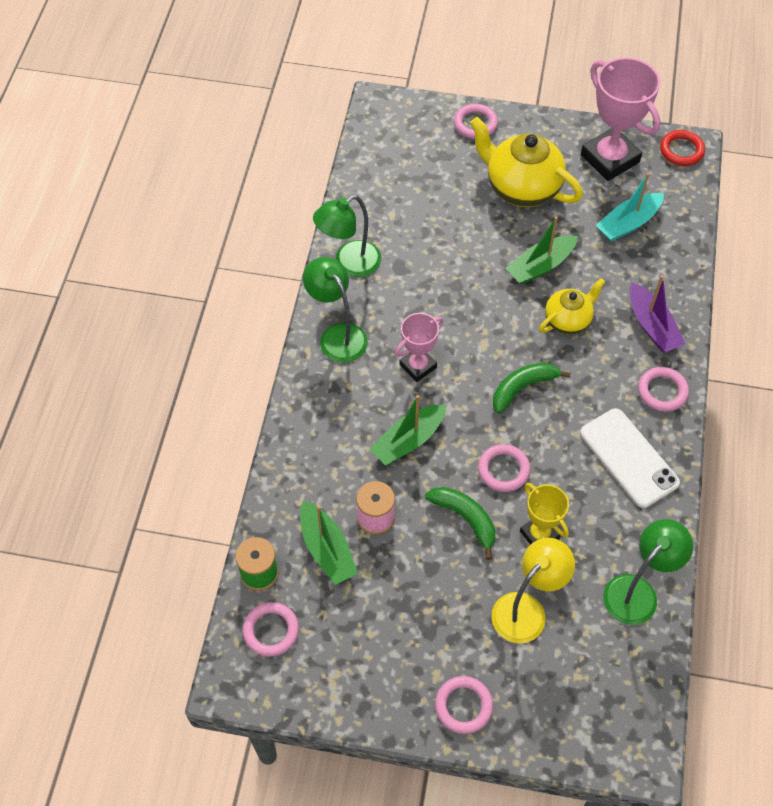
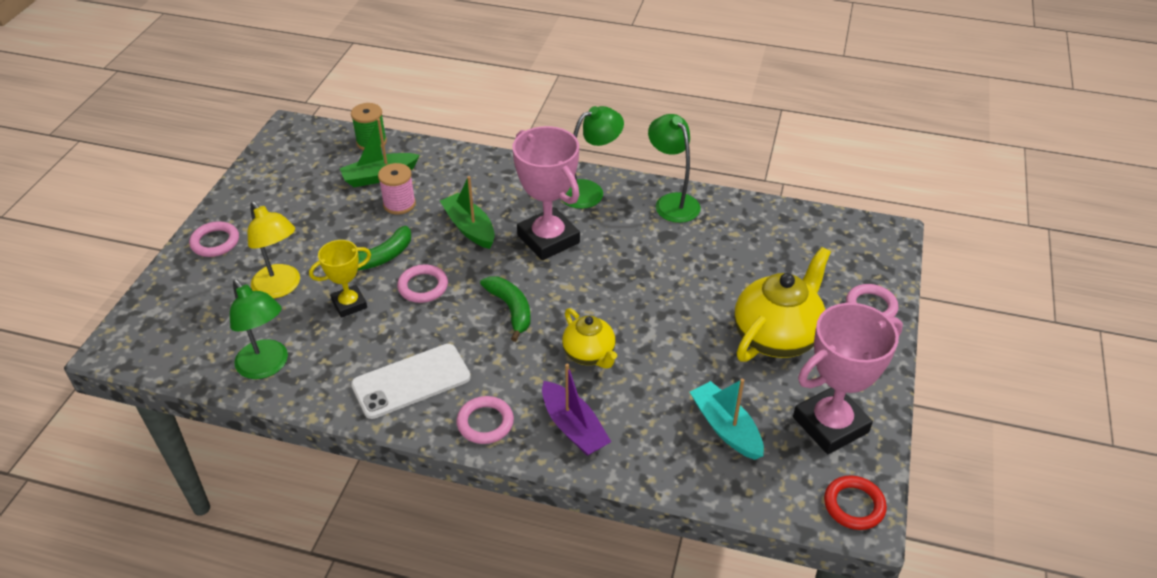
camera: 95 degrees right, 15 degrees down
pink ring [243,602,299,657] -> none
pink trophy [395,313,444,382] -> pink trophy [513,126,580,260], size x1.76
green boat [506,216,578,285] -> none
purple boat [630,275,685,352] -> purple boat turned 105 degrees counterclockwise [542,364,611,456]

